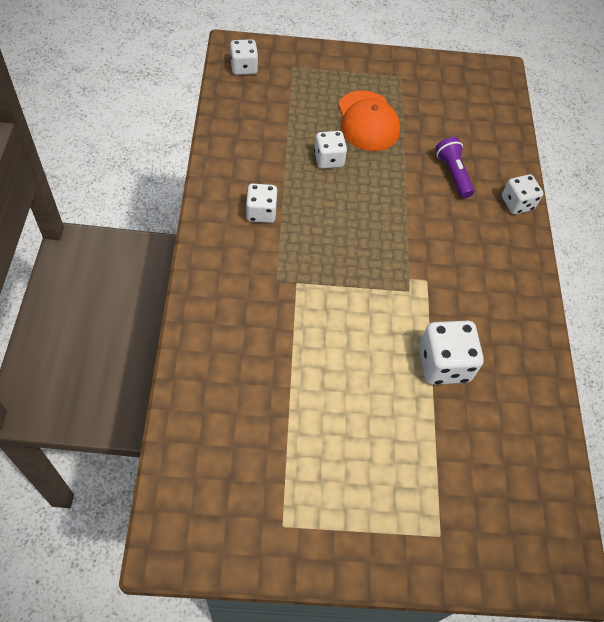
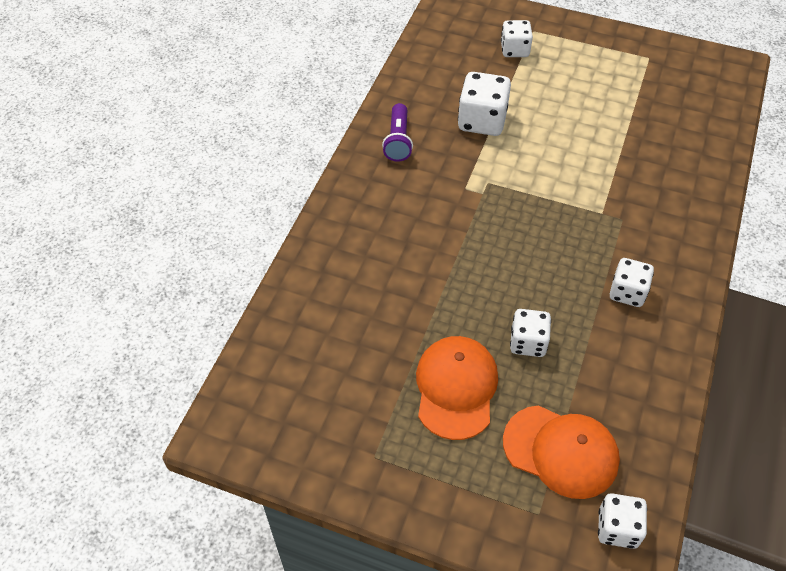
camera: 155 degrees left, 5 degrees down
purple flashlight [435,137,474,198] -> purple flashlight moved to [382,103,413,162]
white dice [502,174,543,214] -> white dice moved to [501,20,533,57]
none -> orange cap [503,405,620,499]

